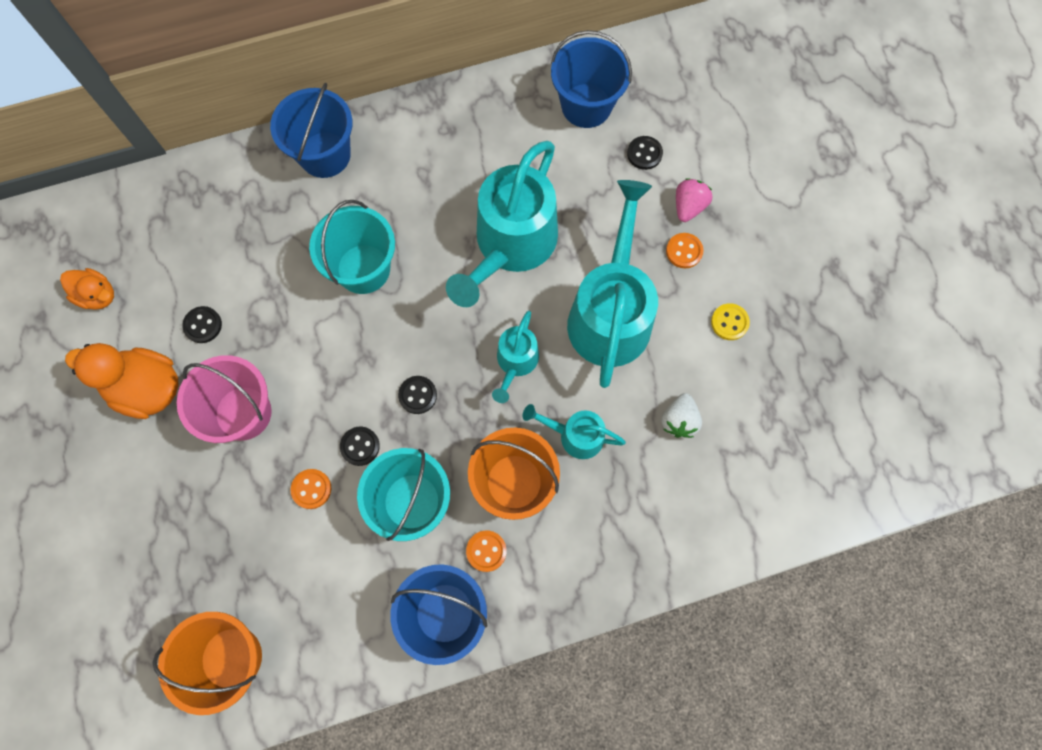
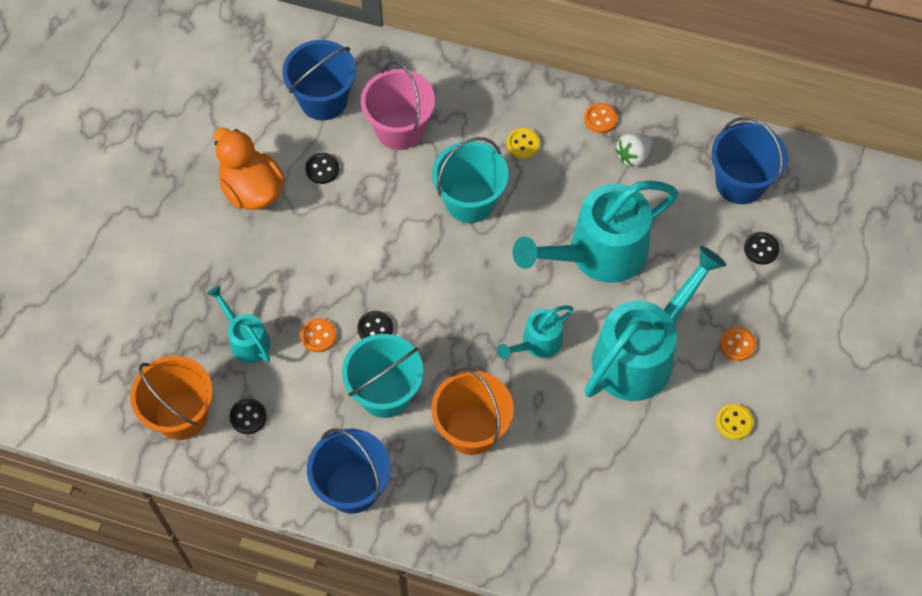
camera: 35 degrees right, 10 degrees down
orange duck [60,268,114,310] -> none
pink bucket [177,355,272,443] -> pink bucket moved to [361,61,435,150]
blue bucket [270,83,353,178] -> blue bucket moved to [282,40,356,120]
black button [398,376,437,414] -> black button moved to [230,398,267,434]
orange button [466,531,507,572] -> orange button moved to [584,103,618,133]
turquoise watering can [523,404,626,459] -> turquoise watering can moved to [207,285,270,363]
white strawberry [662,393,702,438] -> white strawberry moved to [615,133,652,167]
pink strawberry [676,178,712,222] -> none
none -> yellow button [507,128,540,159]

